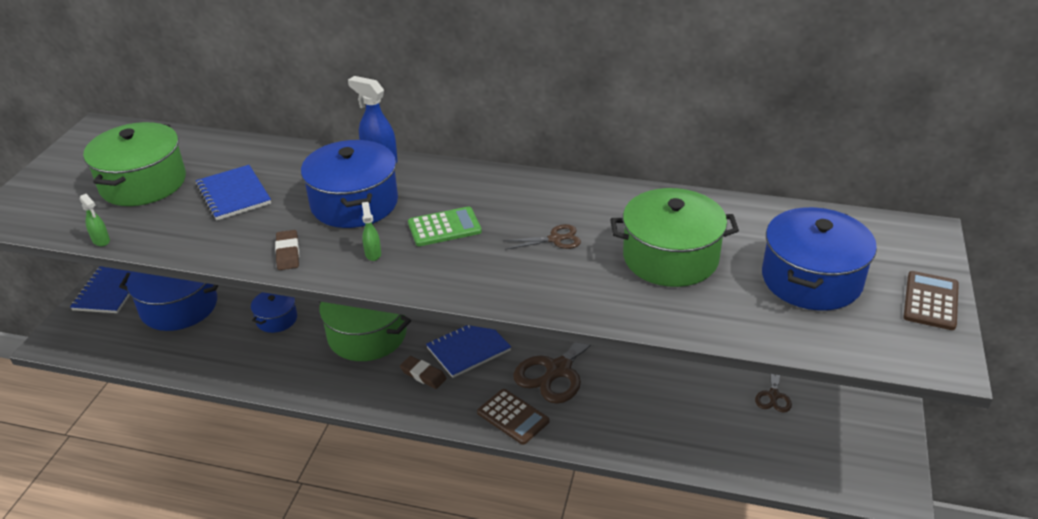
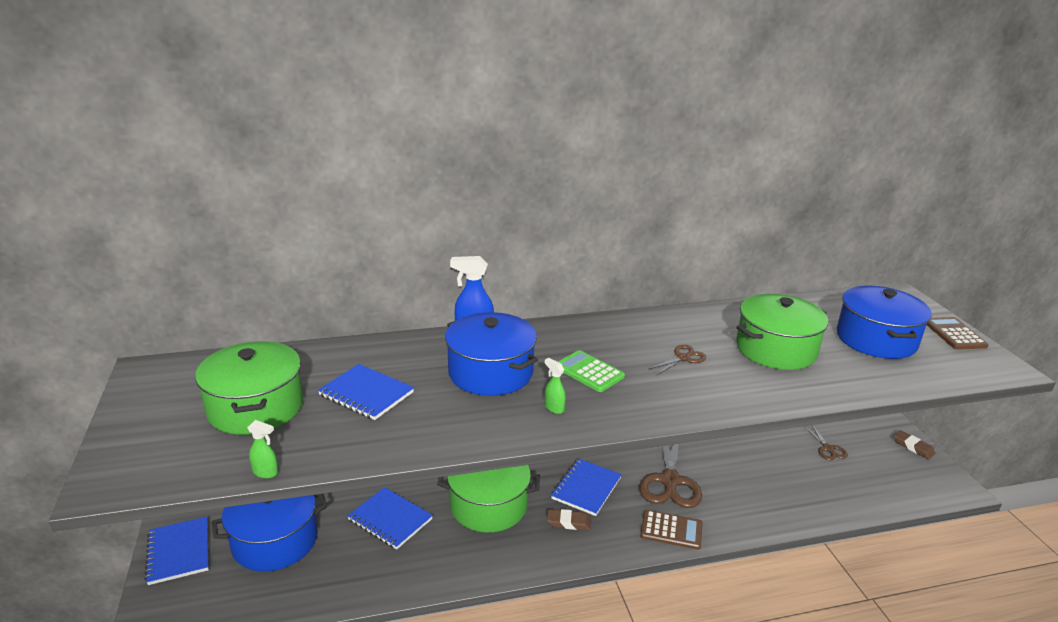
camera: 30 degrees left, 10 degrees down
blue pot [251,292,297,333] -> blue notebook [347,487,433,549]
brown eraser [275,230,299,270] -> brown eraser moved to [894,430,935,459]
green calculator [408,207,482,246] -> green calculator turned 90 degrees counterclockwise [558,350,625,392]

